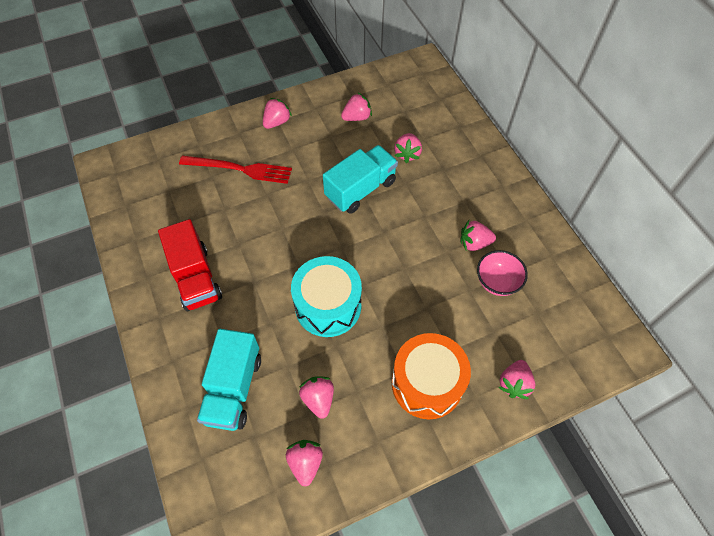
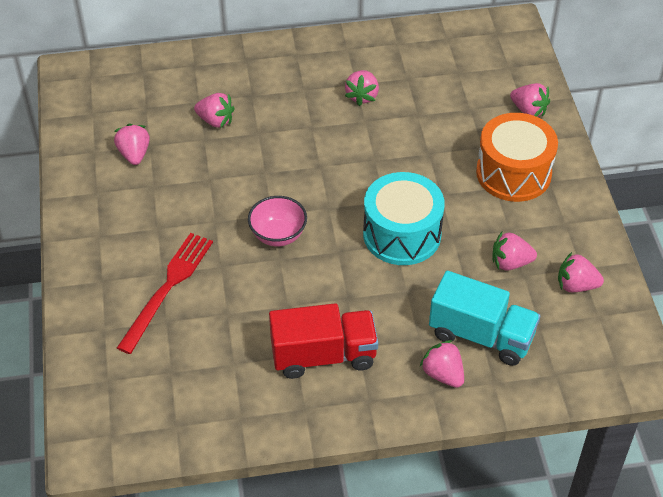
camera: 75 degrees left, 10 degrees down
pink strawberry [263,98,292,129] -> pink strawberry moved to [420,340,464,388]
turquoise truck [323,145,398,214] -> none
pink bowl [477,250,528,296] -> pink bowl moved to [248,196,307,246]

